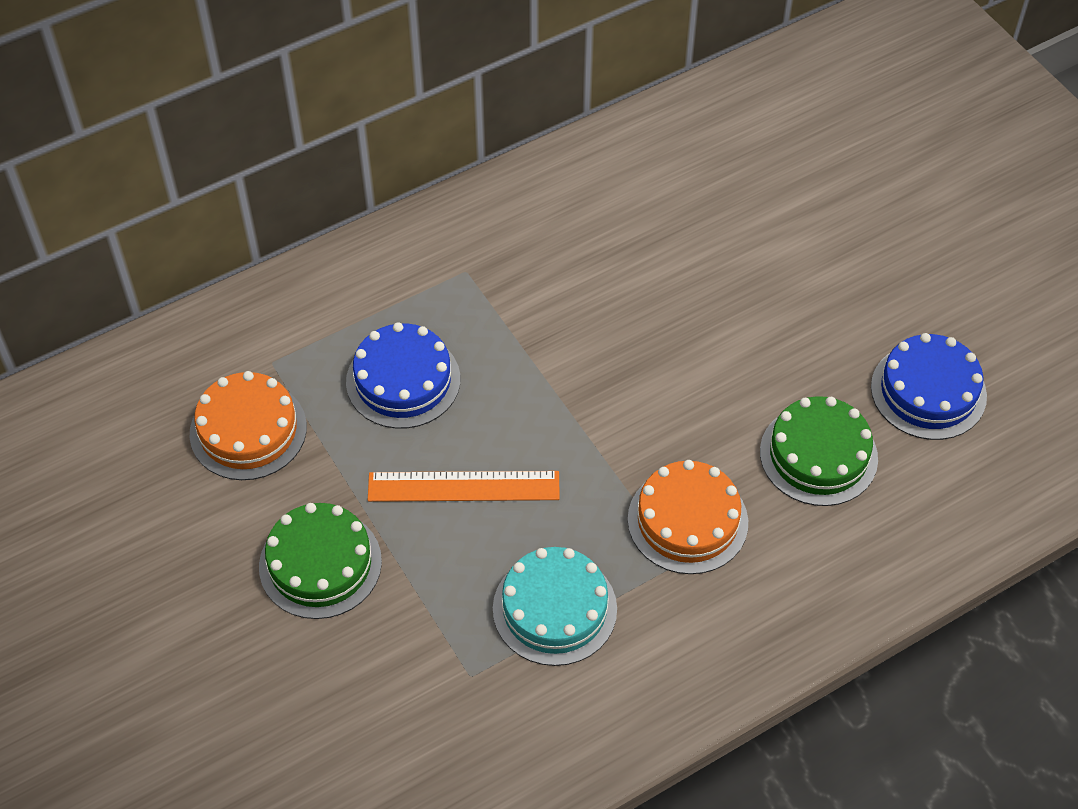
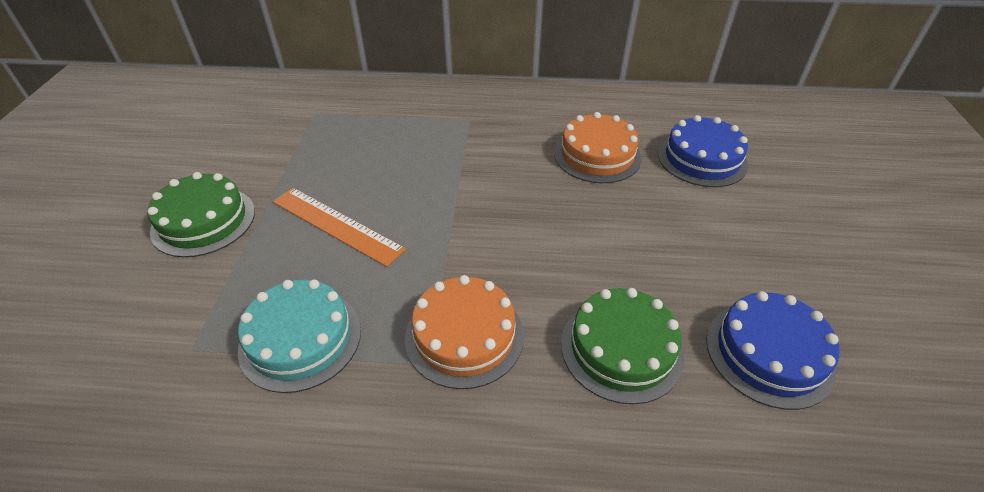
camera: 35 degrees right, 10 degrees down
orange cake [190,371,307,480] -> orange cake moved to [554,112,641,183]
blue cake [346,322,460,429] -> blue cake moved to [658,115,748,187]

